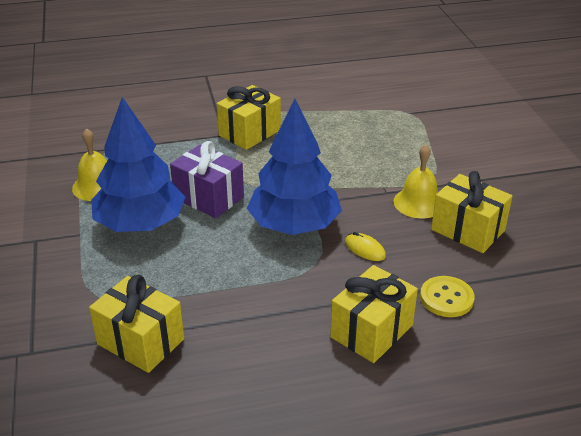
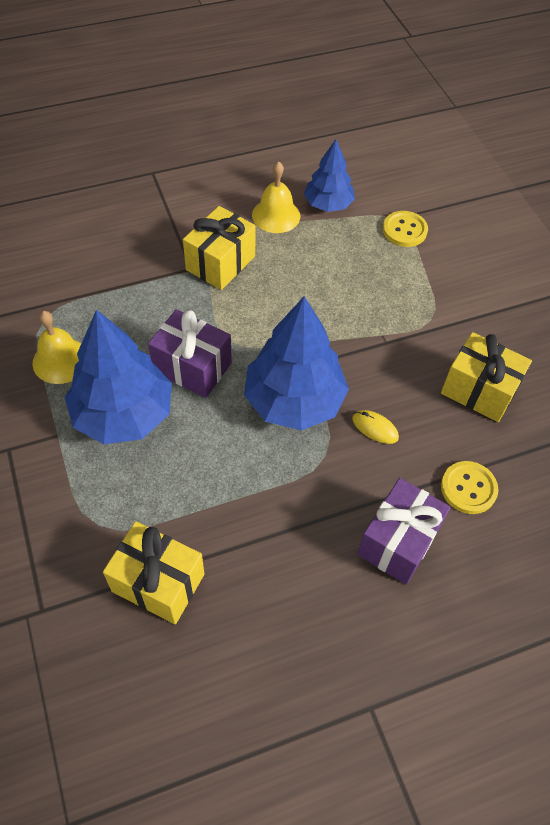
camera: 10 degrees left, 20 degrees up
yellow gift [330,265,418,363] -> purple gift [357,478,451,585]
yellow bell [394,144,438,219] -> yellow bell moved to [252,161,300,233]
none -> blue tree [304,139,355,212]
none -> yellow button [383,211,428,247]

